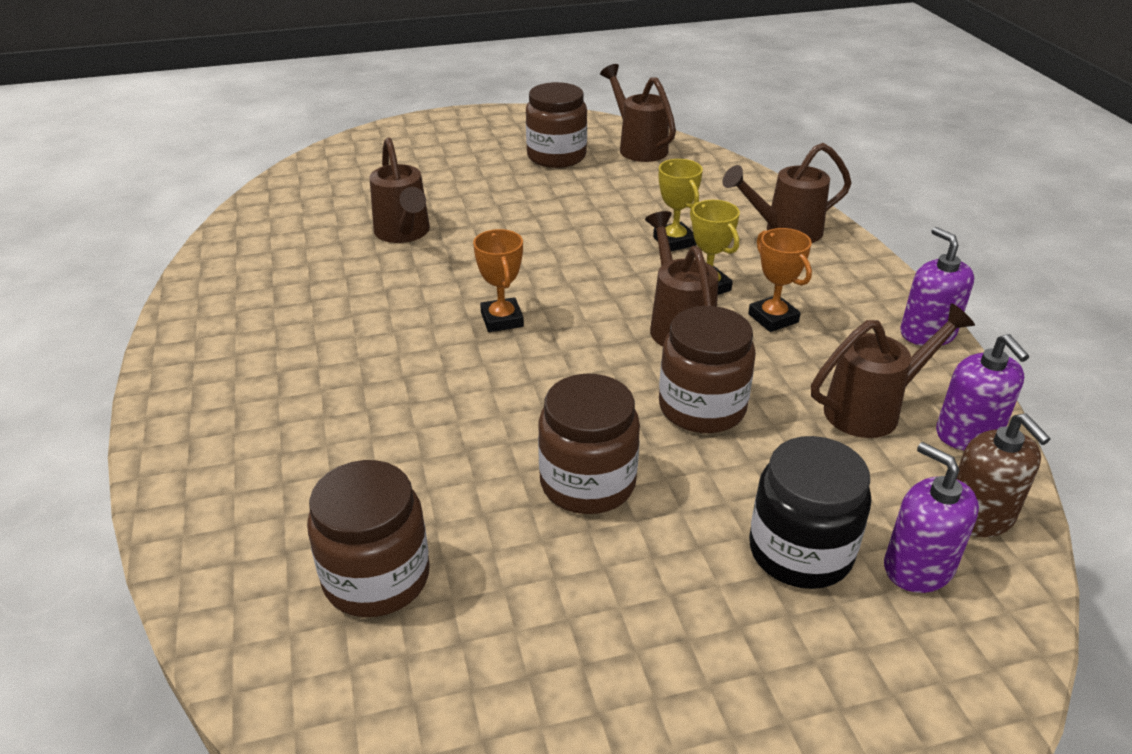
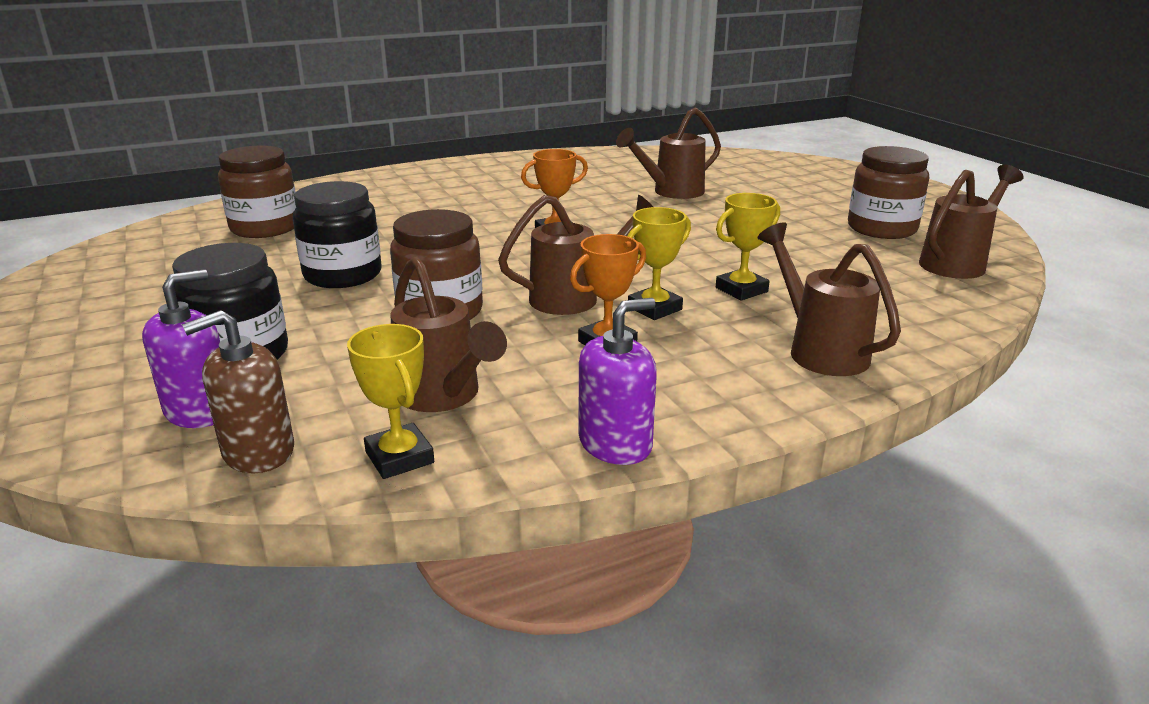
camera: 80 degrees right, 10 degrees down
brown jar [538,374,640,514] -> black jar [293,181,382,288]
purple soap dispenser [936,334,1029,450] -> yellow trophy [347,324,434,479]

